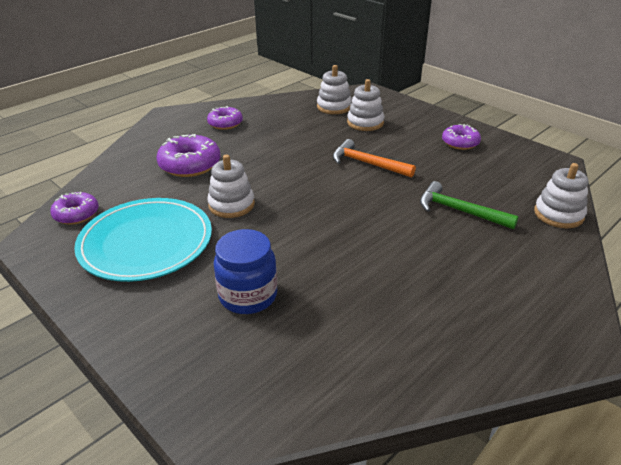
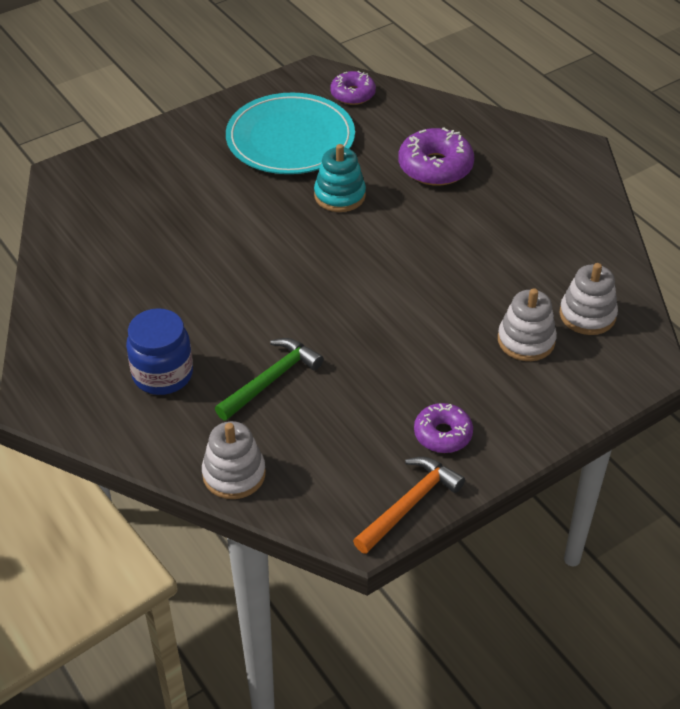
camera: 100 degrees right, 10 degrees up
purple donut [207,106,243,130] -> none
white stacking toy [207,155,255,218] -> turquoise stacking toy [314,144,366,212]
blue jar [214,229,277,314] -> blue jar moved to [126,308,193,395]
orange hammer [333,139,416,178] -> orange hammer moved to [353,457,465,554]

